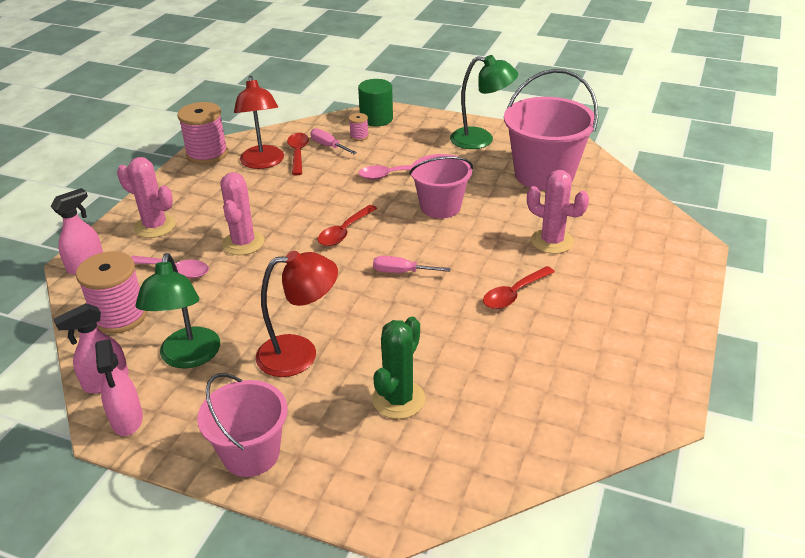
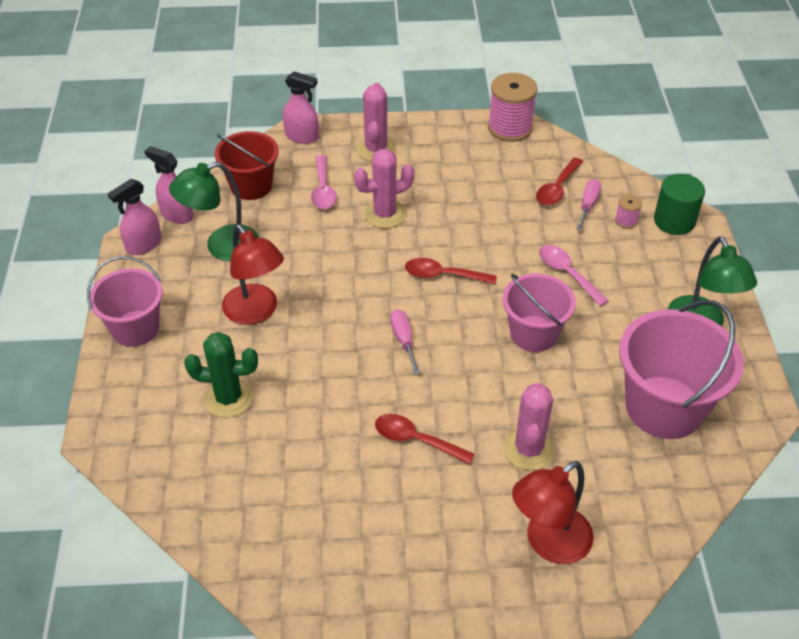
camera: 65 degrees right, 10 degrees up
pink spool [76,251,147,334] -> red bucket [215,131,279,200]
red lamp [234,76,284,169] -> red lamp moved to [512,461,594,564]
red spoon [287,133,309,175] -> red spoon turned 150 degrees clockwise [536,157,583,205]

